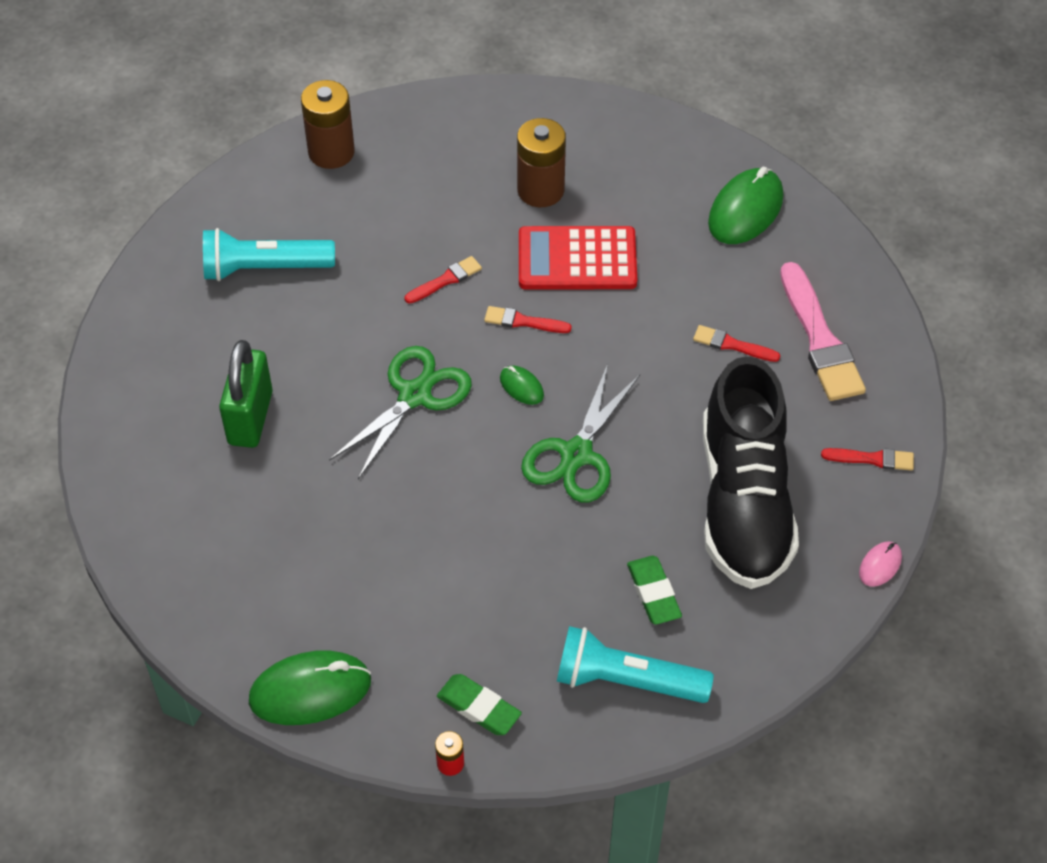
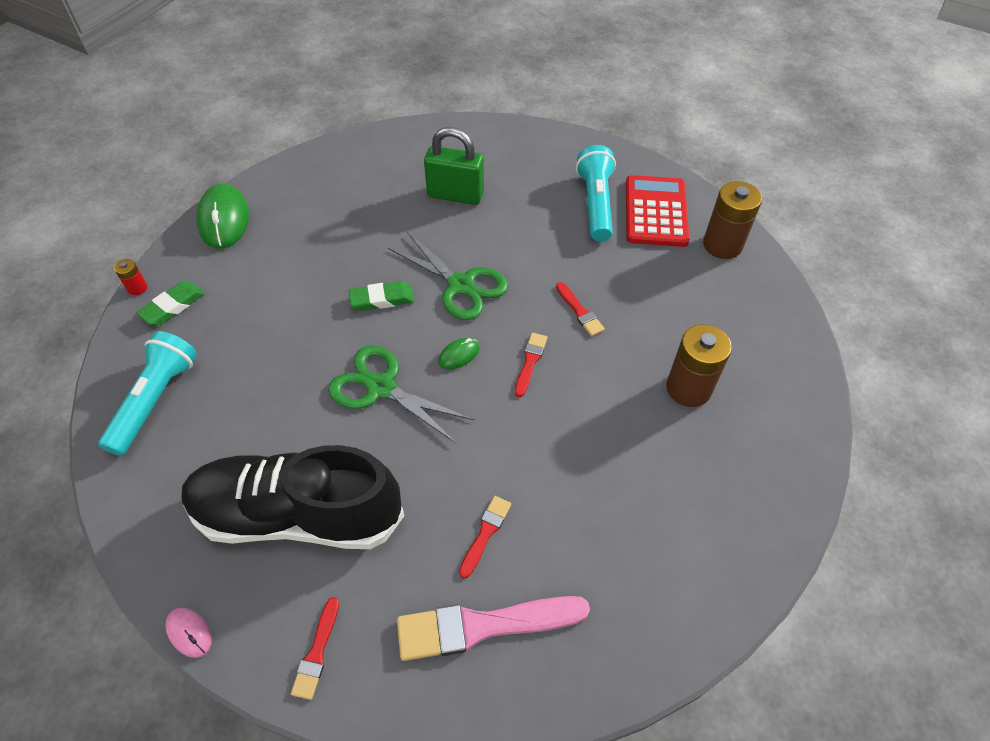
camera: 95 degrees right, 0 degrees up
red calculator [519,226,637,289] -> red calculator moved to [626,175,689,247]
green eraser [627,556,682,625] -> green eraser moved to [349,281,414,311]
green mouse [708,167,783,244] -> none

